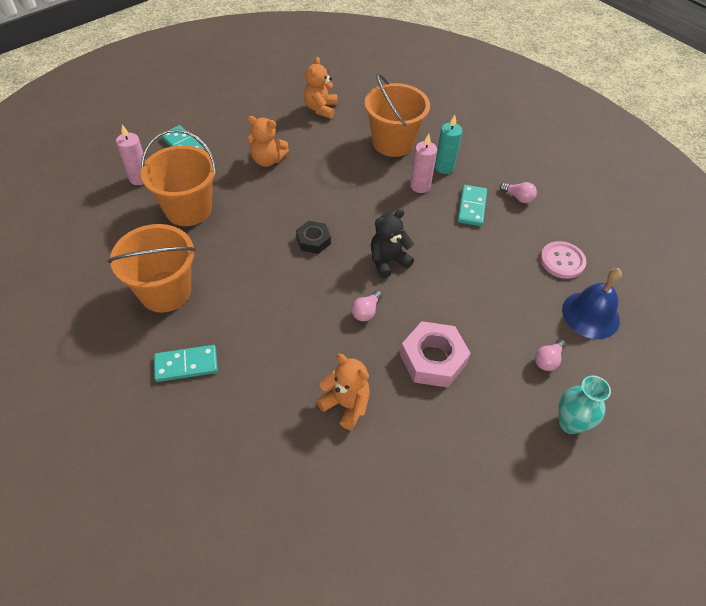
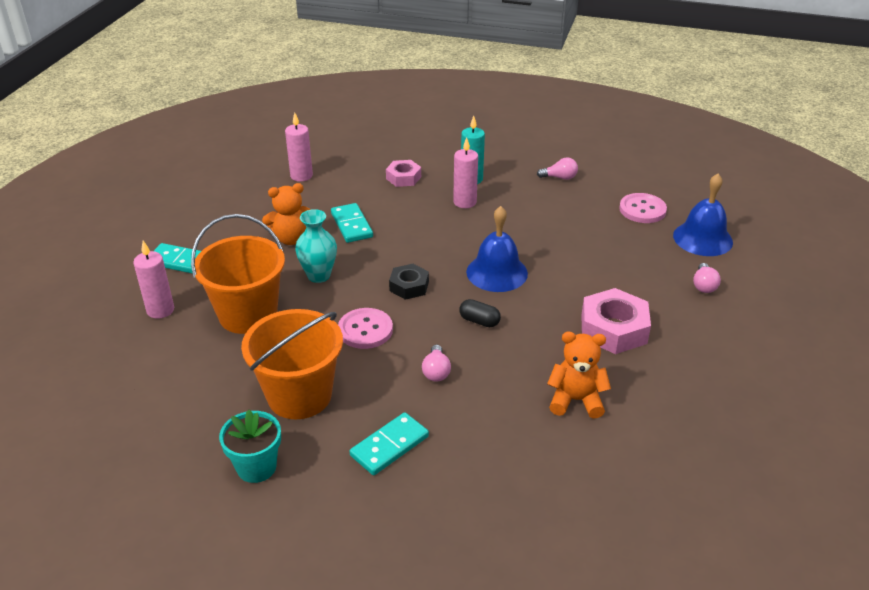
camera: 30 degrees left, 15 degrees down
orange teddy bear [304,57,337,119] -> pink candle [285,112,313,182]
pink light bulb [351,290,382,321] -> pink light bulb moved to [422,345,451,382]
orange bucket [365,73,430,157] -> pink nut [386,160,421,187]
black teddy bear [371,209,414,278] -> blue bell [466,206,528,292]
turquoise domino [458,185,487,226] -> turquoise domino moved to [331,203,373,243]
turquoise vase [558,376,611,434] -> turquoise vase moved to [295,209,337,283]
none -> turquoise flower pot [219,410,281,483]
none -> pink button [338,308,393,349]
none -> black capsule [459,299,501,327]

